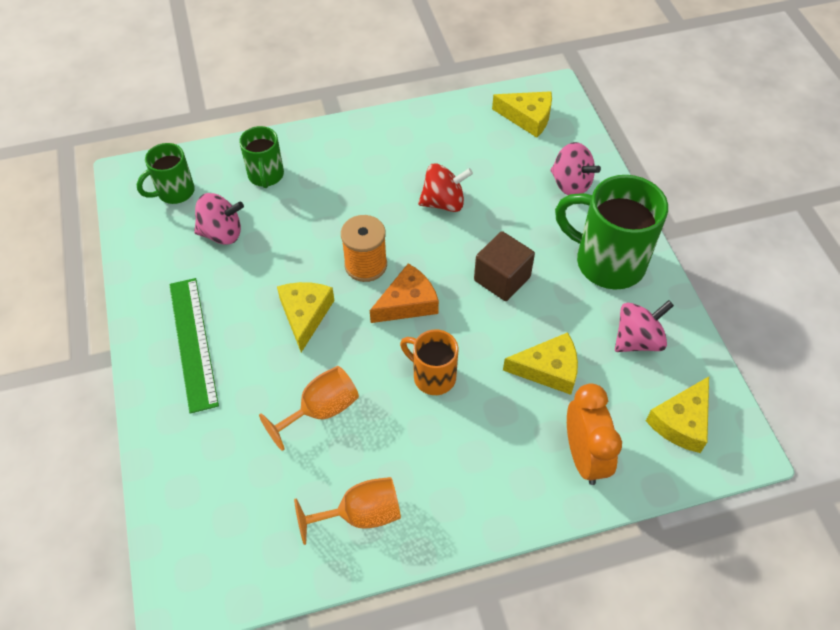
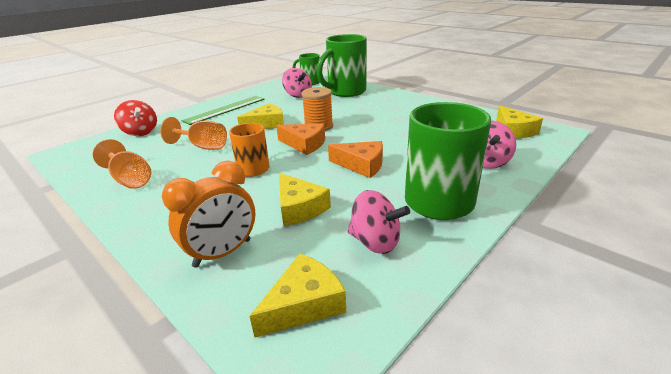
camera: 60 degrees right, 25 degrees down
green mug [239,126,284,188] -> green mug [316,34,367,97], size x1.77
red spinning top [418,164,473,212] -> red spinning top moved to [114,100,157,136]
brown cube [474,231,535,301] -> orange cheese [328,141,383,178]
yellow cheese [646,377,709,453] -> yellow cheese turned 135 degrees clockwise [250,253,346,338]

